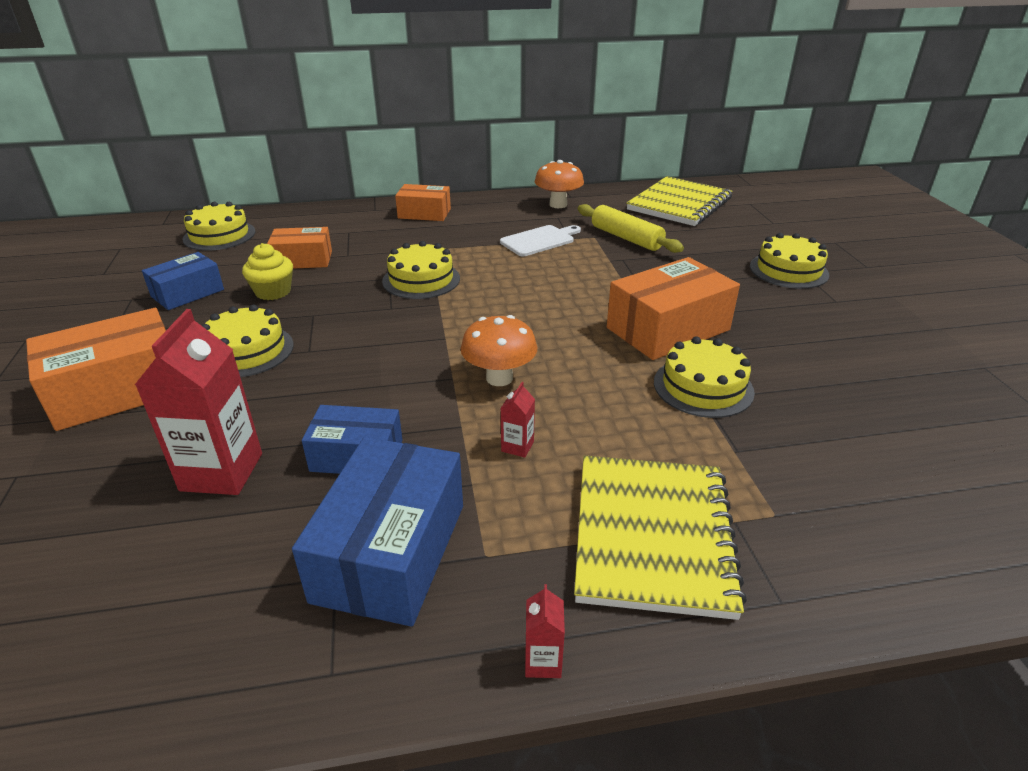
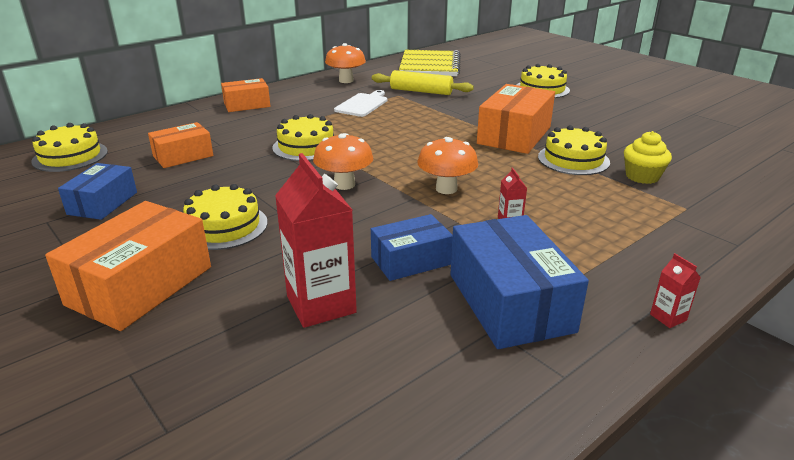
camera: 30 degrees left, 5 degrees down
yellow cupcake [242,243,293,300] -> yellow cupcake moved to [624,131,672,184]
yellow notebook [574,456,747,620] -> none
none -> orange mushroom [313,133,373,190]

